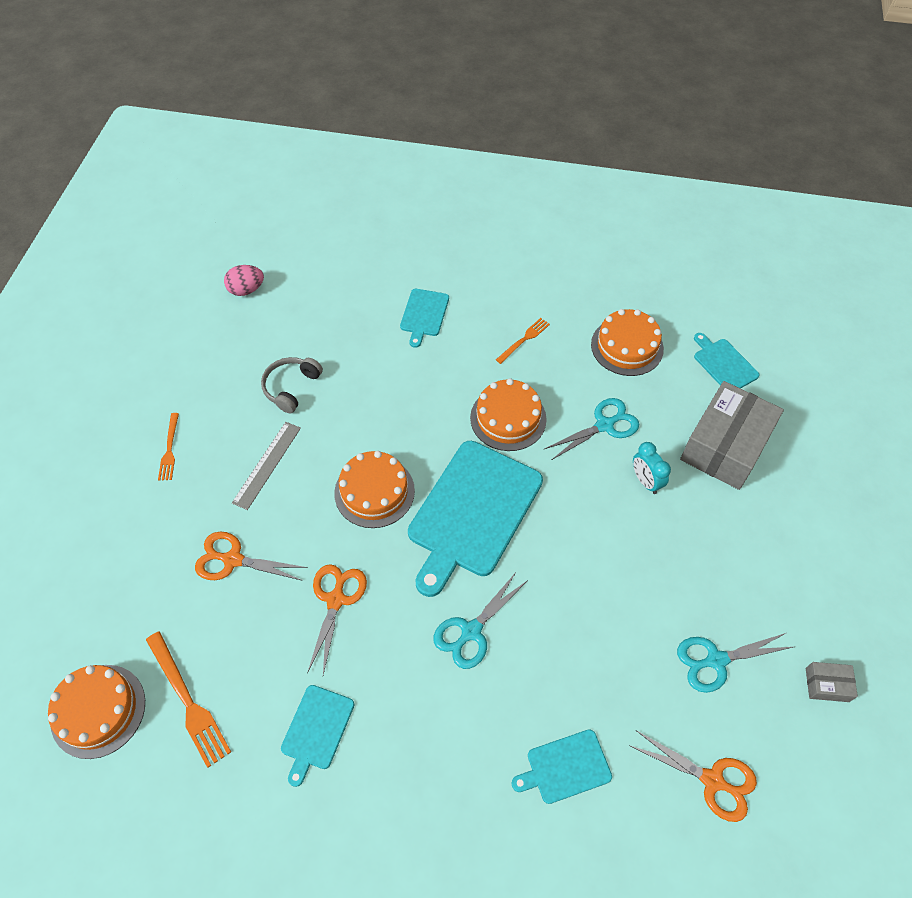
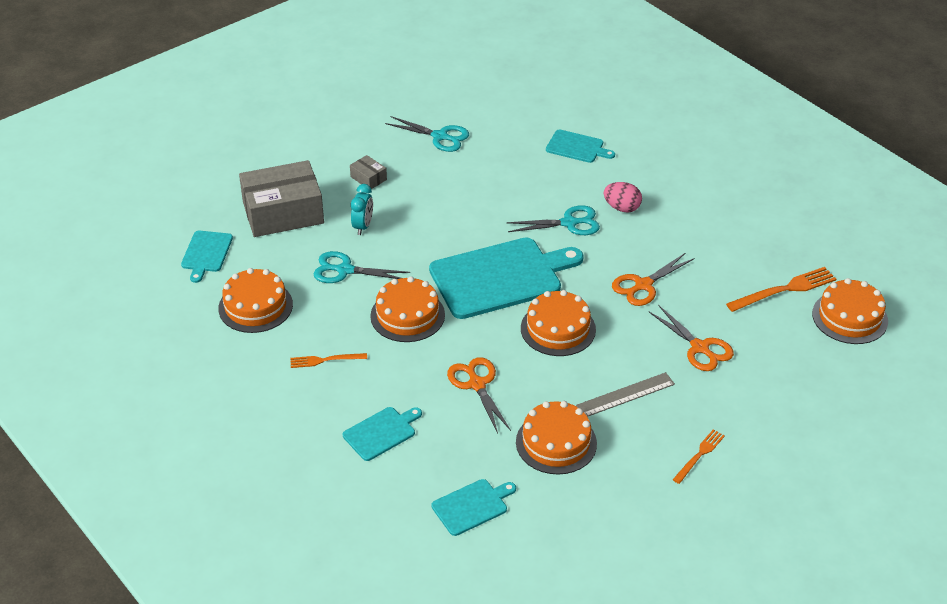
camera: 140 degrees left, 15 degrees down
orange fork [146,631,231,768] -> orange fork turned 60 degrees clockwise [726,267,836,312]
pink egg [224,265,264,296] -> pink egg moved to [603,182,642,213]
grey headphones [261,357,323,413] -> orange cake [516,401,597,474]
turquoise cutting board [281,685,354,787] -> turquoise cutting board moved to [431,479,516,536]
orange scissors [630,730,757,822] -> orange scissors moved to [447,357,511,433]
grey box [806,662,858,702] -> grey box moved to [350,155,387,189]

